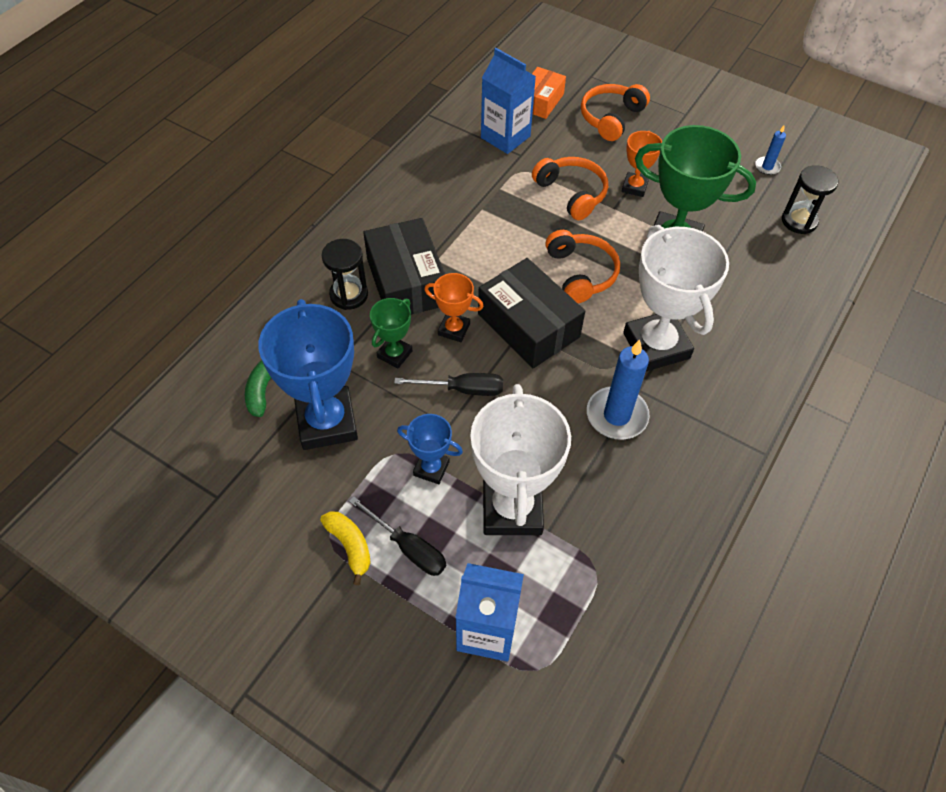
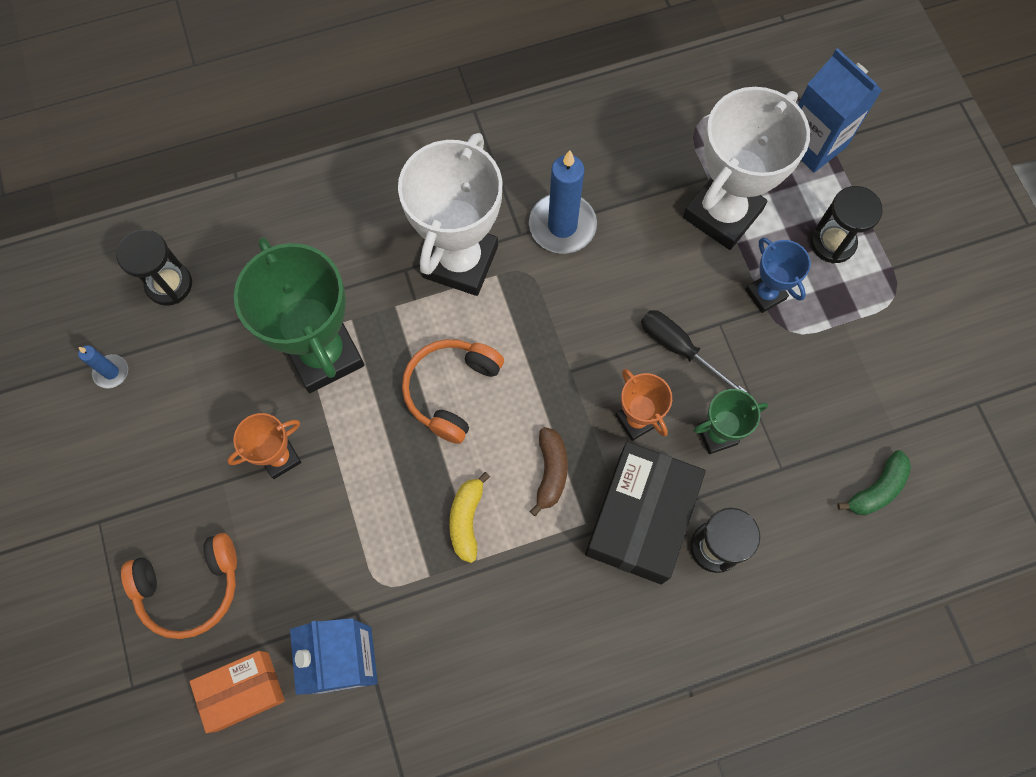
camera: 140 degrees left, 15 degrees up
blue trophy [258,299,358,450] -> none
yellow banana [320,511,371,585] -> yellow banana moved to [449,472,490,563]
black screwdriver [349,496,446,576] -> black hourglass [810,186,883,264]
black box [478,258,585,368] -> none
orange headphones [532,157,608,220] -> none
none -> brown banana [530,427,568,516]

